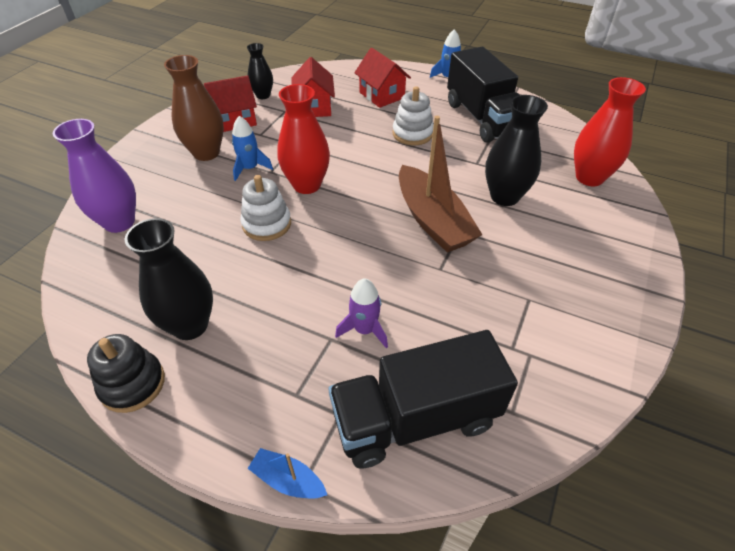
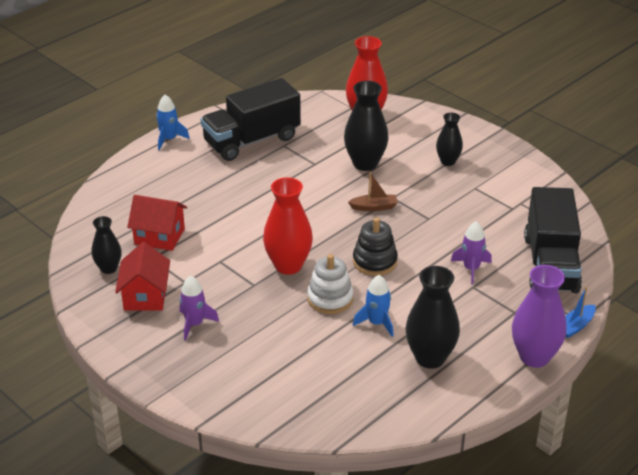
camera: 70 degrees left, 10 degrees down
purple vase [53,119,136,233] -> purple vase moved to [512,265,567,368]
black stacking toy [87,334,165,413] -> black stacking toy moved to [353,218,398,276]
brown vase [164,55,224,161] -> purple rocket [179,276,219,341]
blue rocket [232,116,273,181] -> blue rocket moved to [353,275,394,337]
red house [354,48,411,108] -> none
white stacking toy [392,86,434,145] -> none
brown boat [399,116,483,253] -> brown boat [348,172,398,211], size x0.46
black truck [447,47,520,142] -> black truck turned 150 degrees clockwise [201,78,301,161]
none -> black vase [436,112,463,166]

